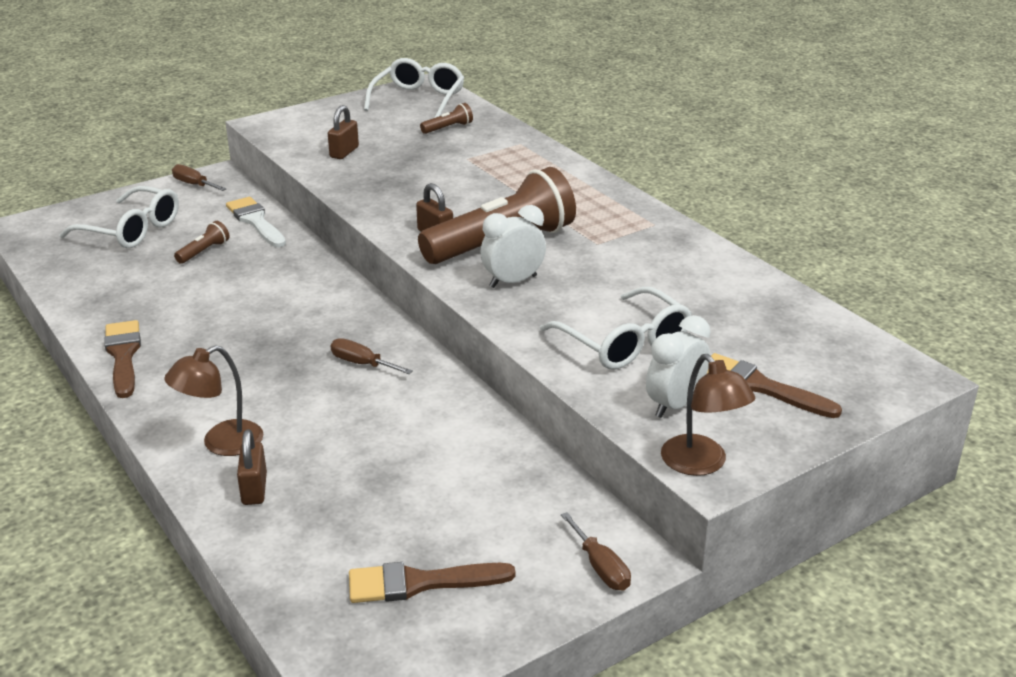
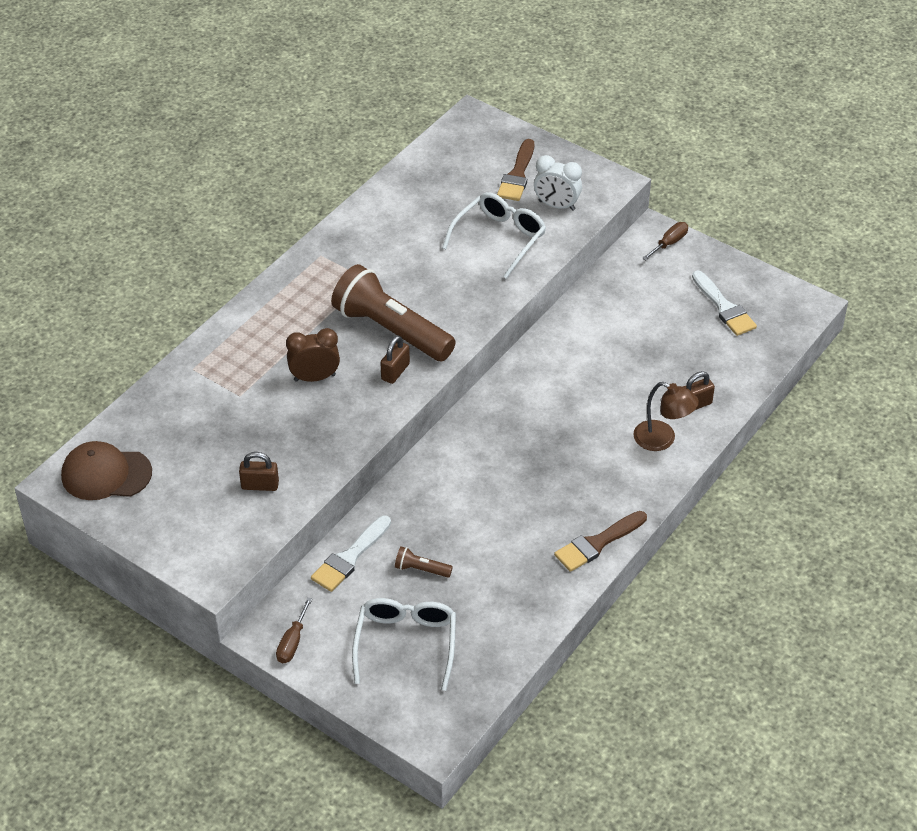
camera: 110 degrees left, 15 degrees up
brown screwdriver [331,338,413,374] -> none
brown brush [349,562,515,603] -> white brush [692,271,757,336]
white glasses [364,58,464,118] -> brown cap [61,441,152,500]
brown flashlight [420,103,473,134] -> none
white clock [480,205,546,288] -> none
brown lamp [661,354,755,476] -> none
none -> brown clock [286,328,340,382]

